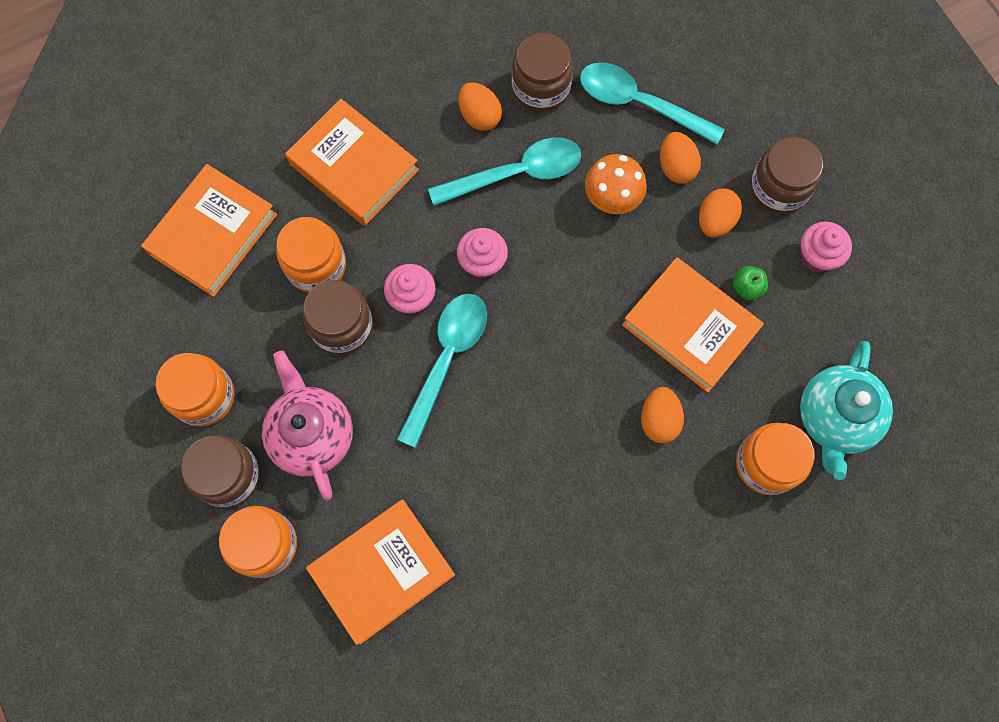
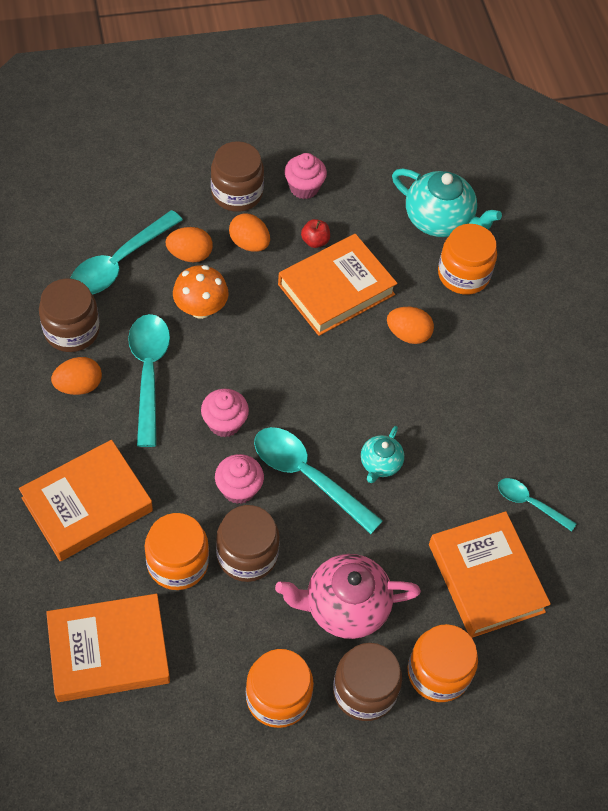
camera: 80 degrees left, 15 degrees down
orange book [141,164,277,297] -> orange book turned 60 degrees counterclockwise [46,594,170,702]
green apple [733,266,768,300] -> red apple [301,219,330,248]
none -> turquoise teapot [361,426,404,483]
none -> turquoise spoon [498,478,577,532]

